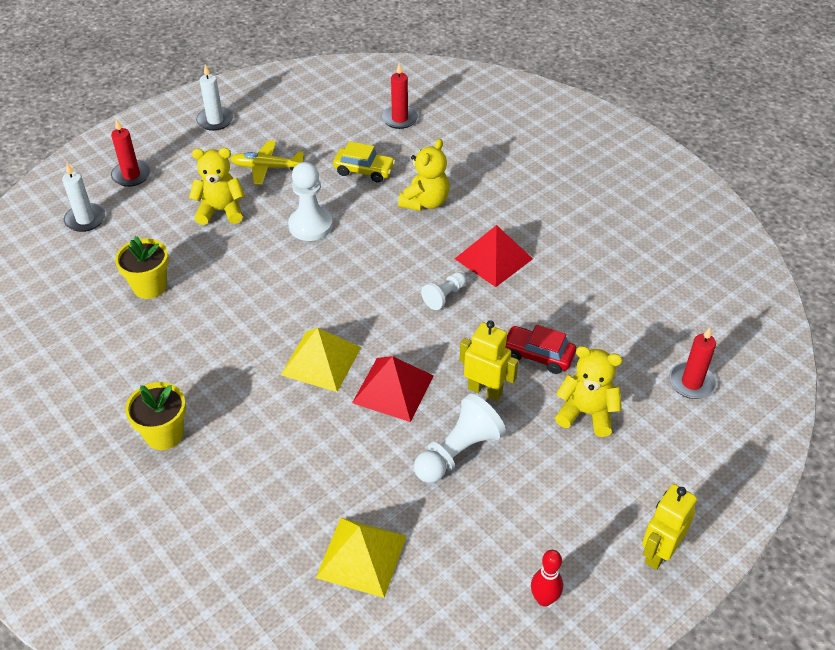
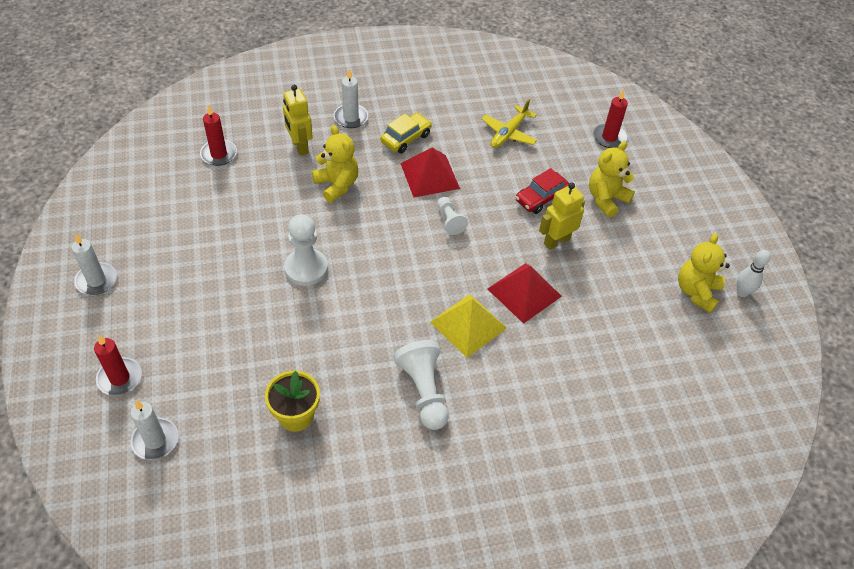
camera: 65 degrees left, 5 degrees up
yellow flower pot [125,382,186,450] -> none
yellow teddy bear [189,148,245,225] -> yellow teddy bear moved to [678,233,730,313]
yellow plane [230,140,305,185] -> yellow plane moved to [482,99,537,148]
yellow pyramid [316,518,407,598] -> none
yellow car [333,141,396,183] -> yellow car moved to [380,113,432,153]
white pawn [414,394,506,483] -> white pawn moved to [393,340,449,430]
red bowling pin [531,550,563,606] -> white bowling pin [737,250,771,297]
yellow robot [642,484,697,570] -> yellow robot moved to [283,85,313,156]
none -> white candle [334,69,368,128]

